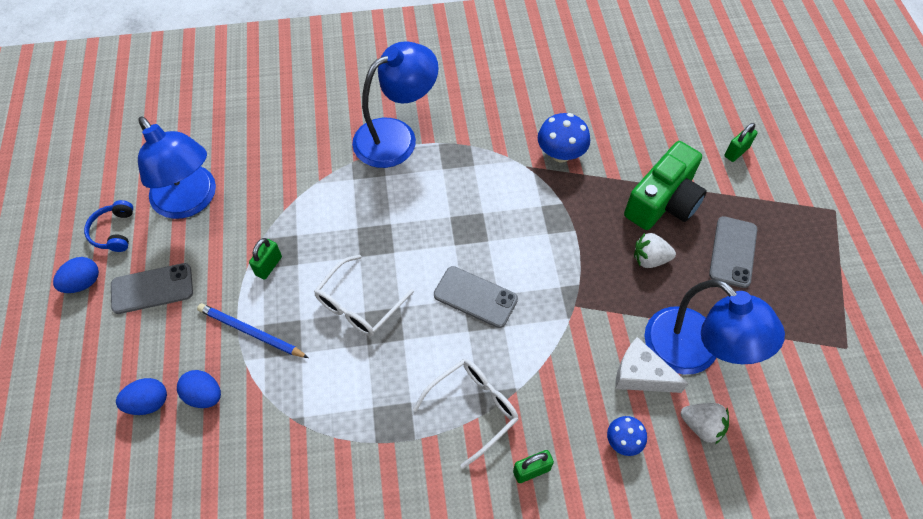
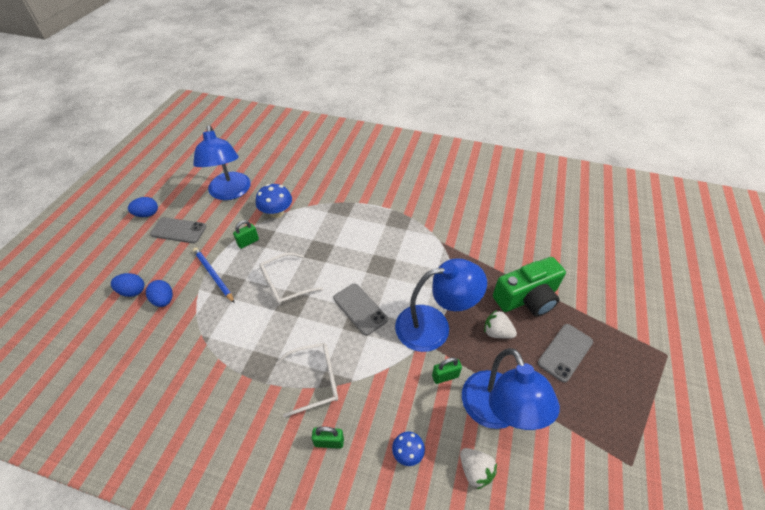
camera: 25 degrees right, 10 degrees down
blue headphones [84,200,133,252] -> none
blue lamp [352,41,439,168] -> blue lamp moved to [395,258,487,352]
blue mushroom [538,113,590,162] -> blue mushroom moved to [256,184,292,218]
white cheese [615,337,689,393] -> none
green padlock [724,123,758,162] -> green padlock moved to [432,357,462,384]

